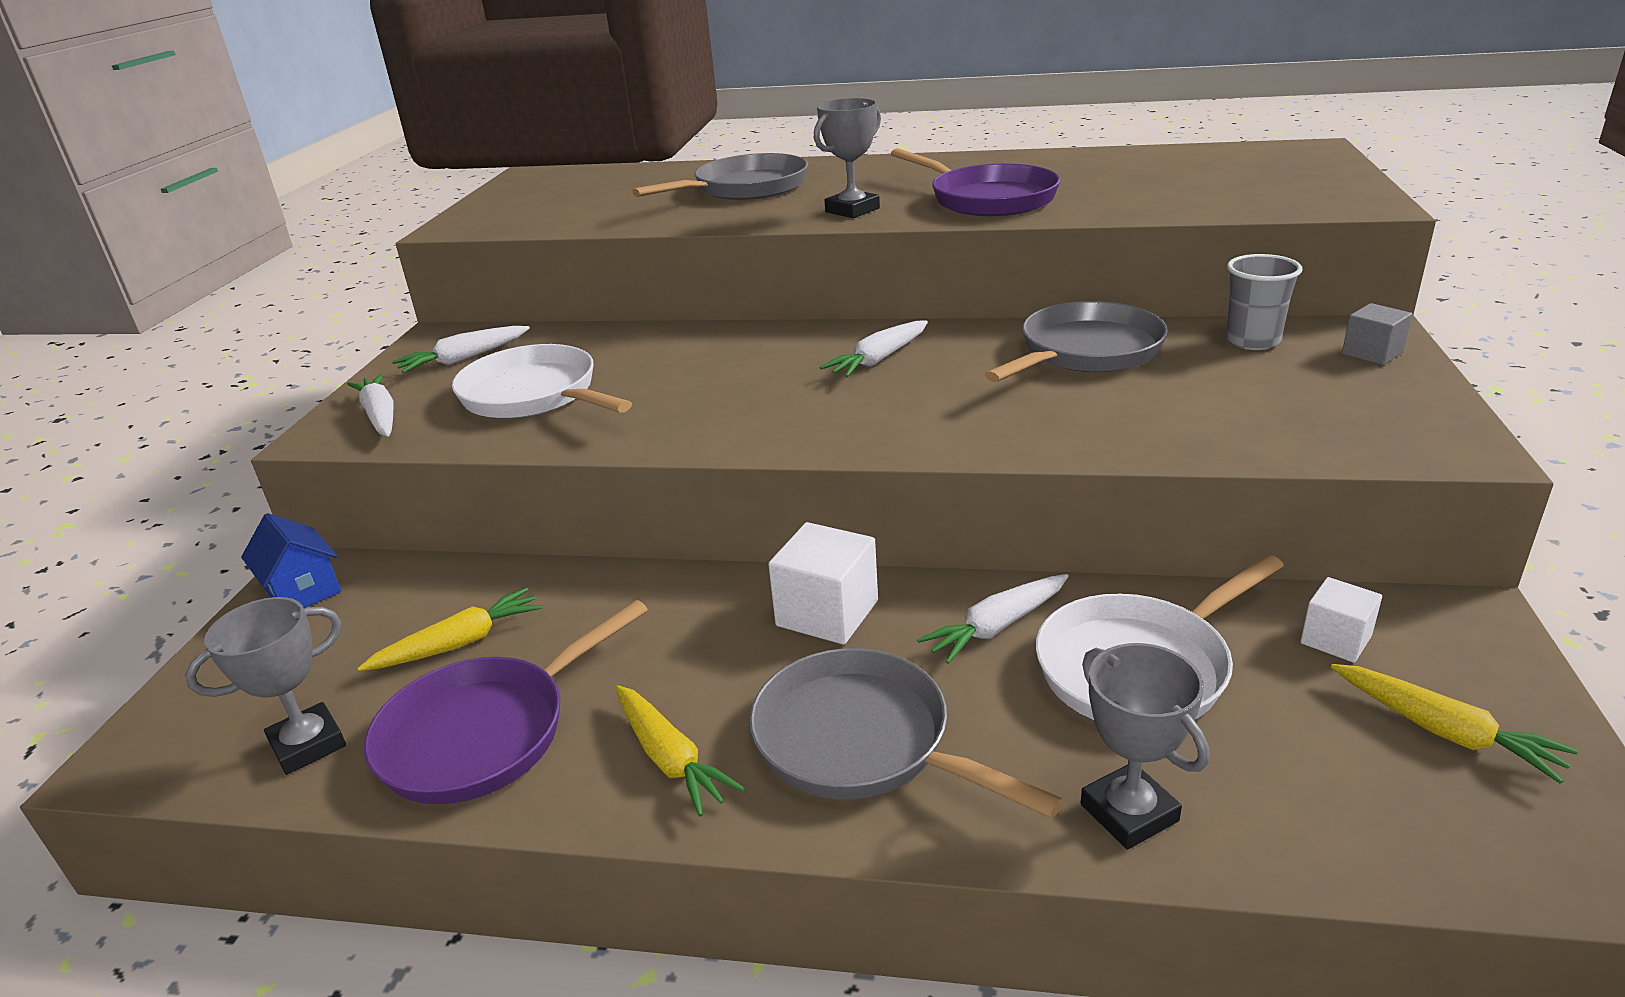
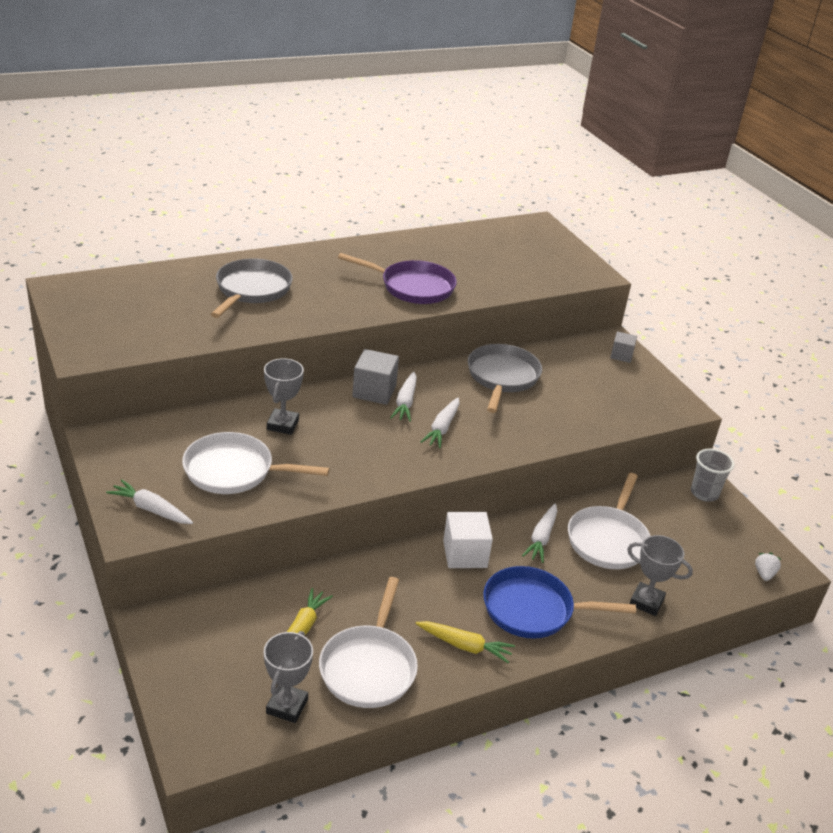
camera: 40 degrees left, 5 degrees up
blue house [241,513,341,608] -> none
purple pan [364,600,648,804] -> white pan [319,577,418,708]
white carrot [392,326,530,373] -> white carrot moved to [420,398,460,448]
grey pan [750,648,1064,818] -> blue pan [483,566,636,639]
grey trophy [814,98,881,218] -> grey trophy moved to [264,358,304,435]
grey cup [1226,254,1302,350] -> grey cup moved to [691,448,735,502]
white cube [1300,577,1382,663] -> none
yellow carrot [1331,664,1578,784] -> none
none -> grey cube [352,349,399,405]
none -> white strawberry [755,553,781,581]

